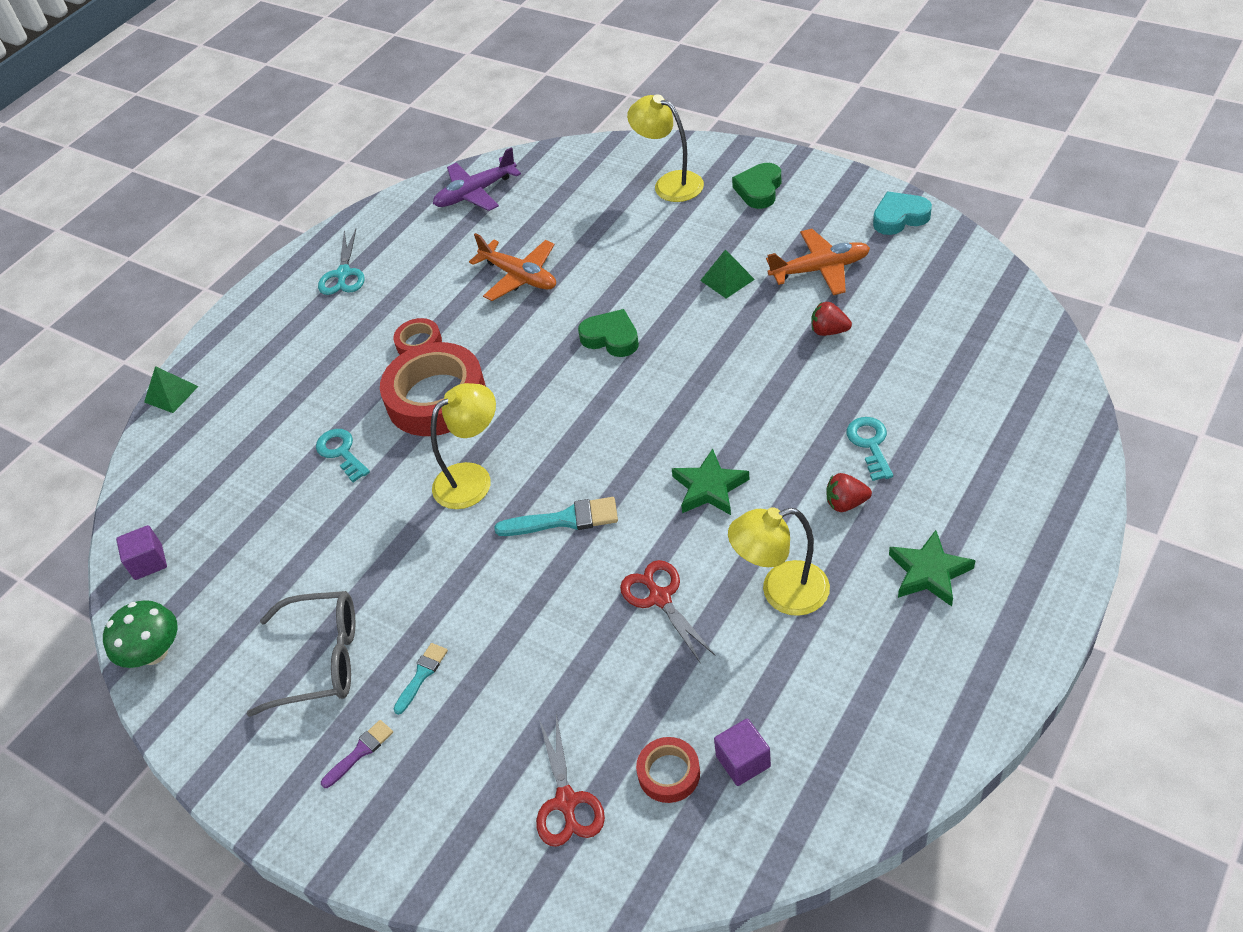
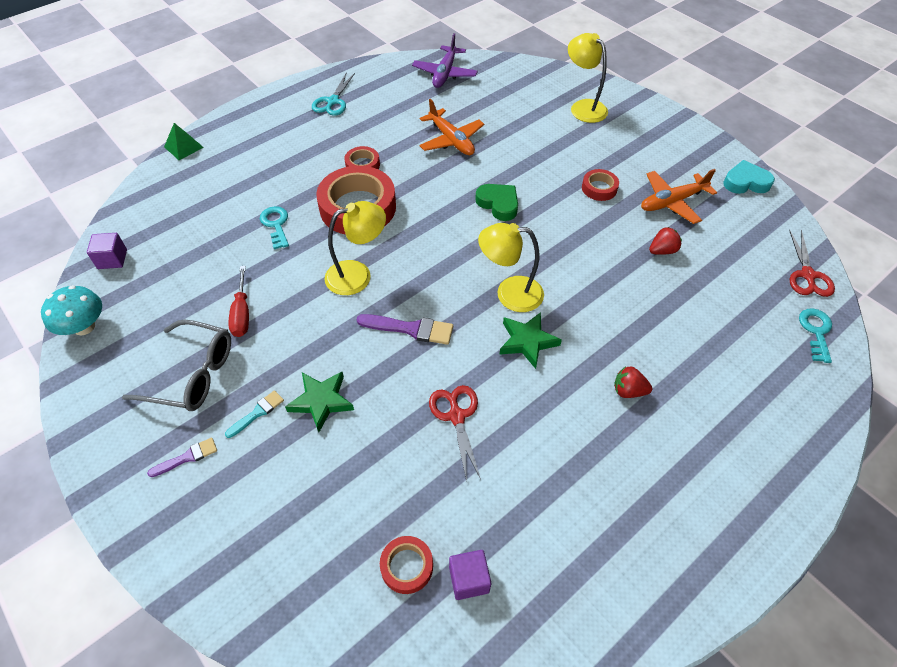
camera: 10 degrees right, 5 degrees up
green mushroom [103,600,178,668] -> turquoise mushroom [41,285,102,336]
purple plane [433,147,521,211] -> purple plane turned 60 degrees counterclockwise [412,33,478,88]
turquoise brush [494,497,618,536] -> purple brush [356,314,453,345]
red scissors [536,714,605,847] -> red scissors moved to [789,230,835,297]
green pyramid [700,249,755,299] -> red tape [582,169,619,201]
yellow lamp [728,507,830,616] -> yellow lamp moved to [478,223,544,312]
green heart [732,163,781,209] -> none
orange plane [766,229,870,295] -> orange plane turned 150 degrees clockwise [641,169,717,224]
red strawberry [812,302,852,336] -> red strawberry turned 120 degrees clockwise [649,227,682,255]
turquoise key [847,417,893,481] -> turquoise key moved to [799,308,832,363]
green star [889,530,976,606] -> green star moved to [285,371,354,432]
none -> red screwdriver [228,266,249,337]

